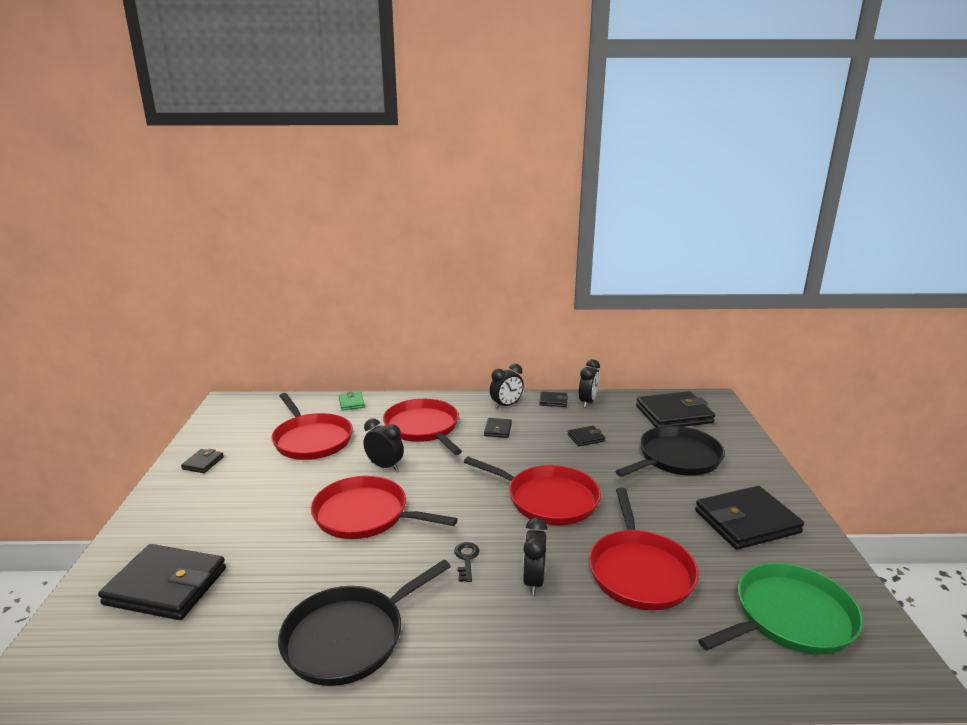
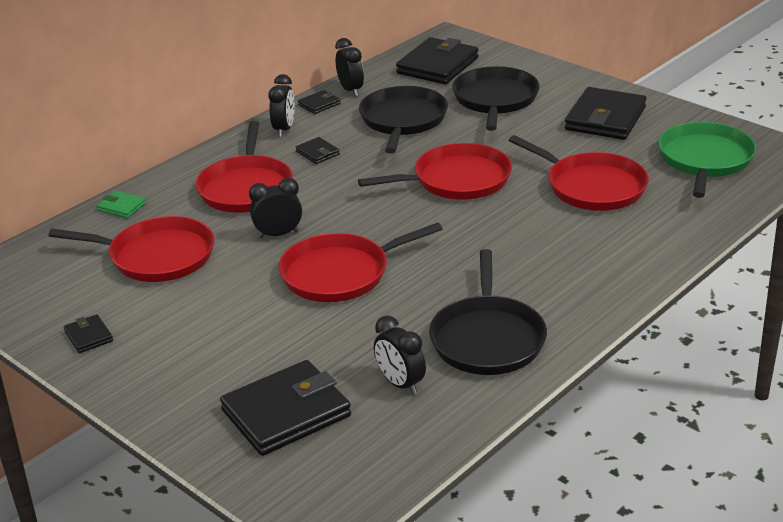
camera: 45 degrees left, 10 degrees up
red pan [383,399,462,455] -> red pan turned 105 degrees counterclockwise [196,121,293,213]
black key [454,542,479,582] -> none
black clock [523,517,548,595] -> black clock moved to [374,315,426,395]
black wallet [568,426,605,446] -> black pan [359,86,448,153]

